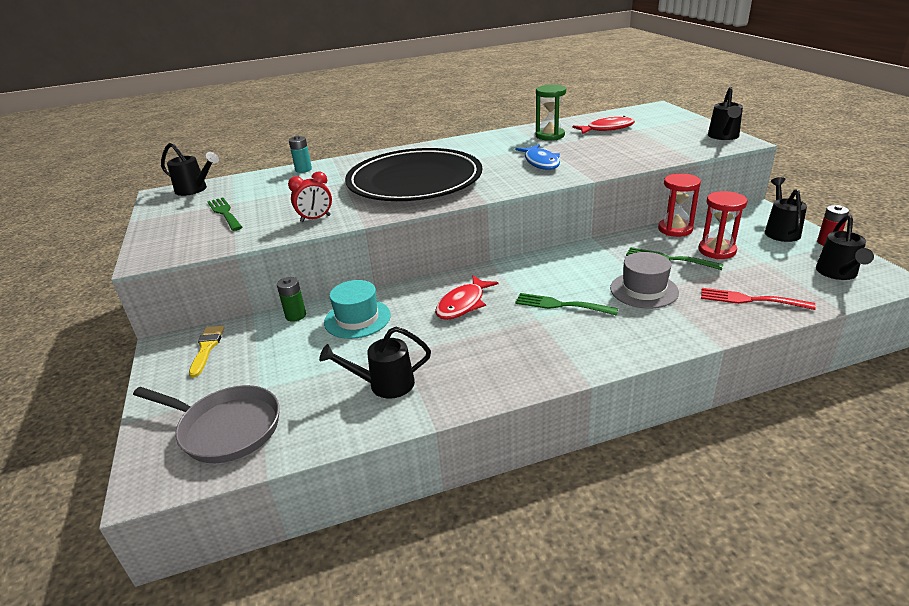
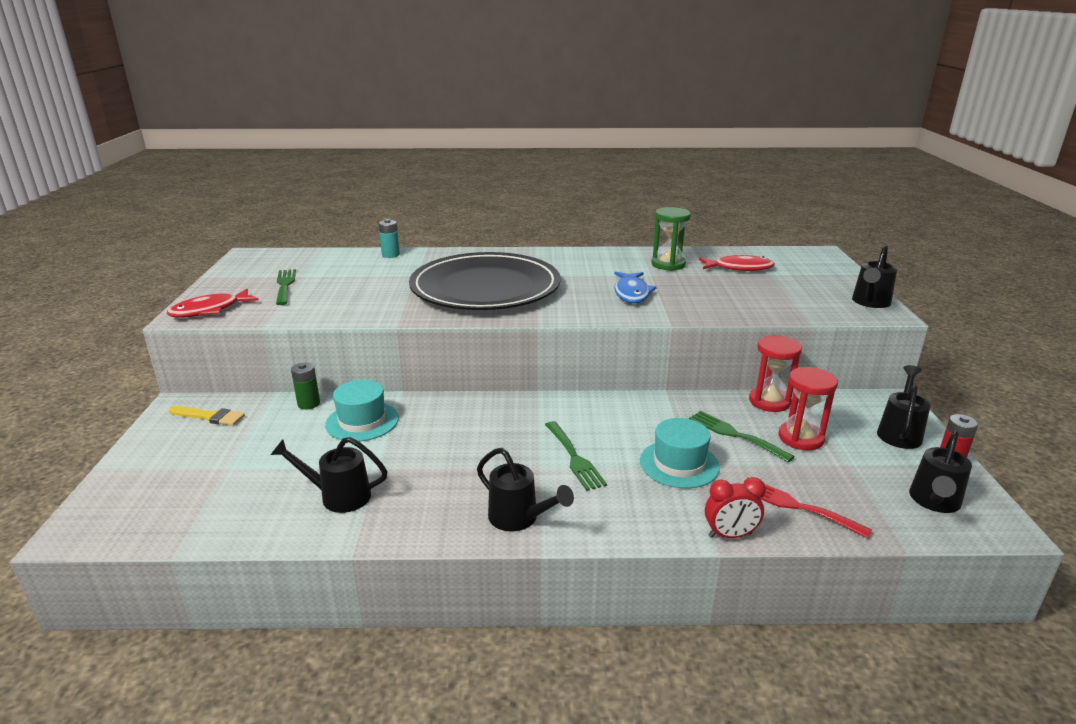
camera: 15 degrees right, 5 degrees down
grey pan [133,385,280,463] -> none
black watering can [161,143,219,196] -> black watering can moved to [477,448,574,532]
yellow brush [189,326,225,378] -> yellow brush turned 90 degrees clockwise [169,406,245,426]
red clock [288,171,332,222] -> red clock moved to [705,477,766,538]
red fish [435,275,498,320] -> red fish moved to [167,289,259,318]
green fork [515,293,618,315] -> green fork turned 150 degrees counterclockwise [545,421,607,491]
grey hat [610,252,679,309] -> turquoise hat [640,418,720,488]

